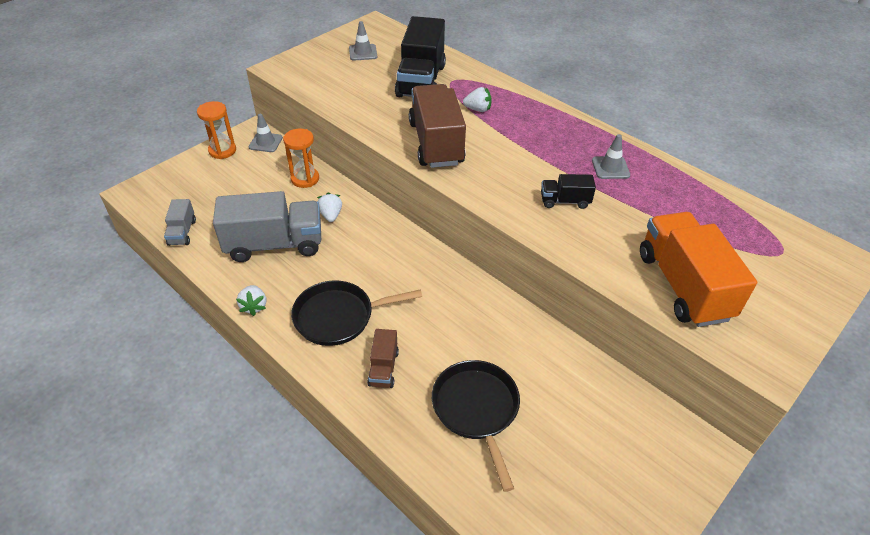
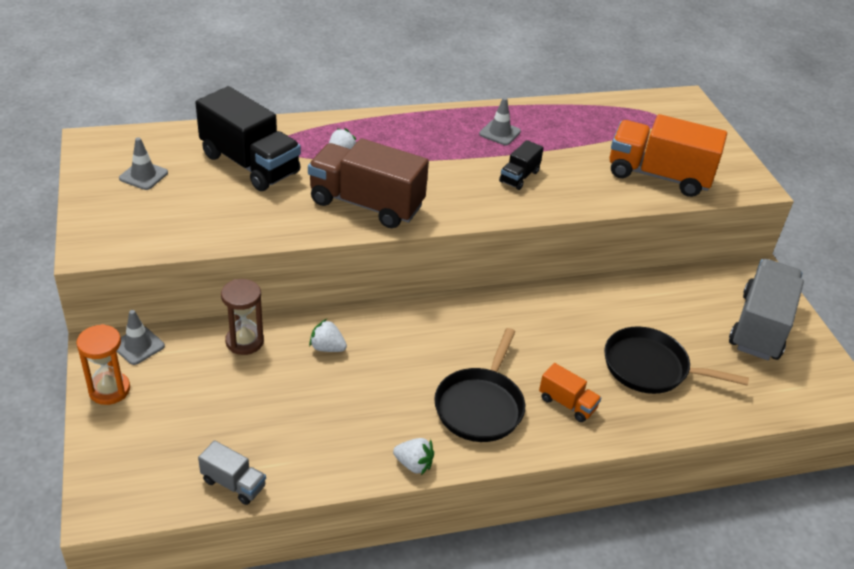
camera: 60 degrees left, 5 degrees down
grey truck [213,191,321,262] -> grey truck moved to [729,259,804,360]
orange hourglass [283,129,319,188] -> brown hourglass [221,279,264,355]
brown truck [367,329,399,388] -> orange truck [539,363,601,422]

